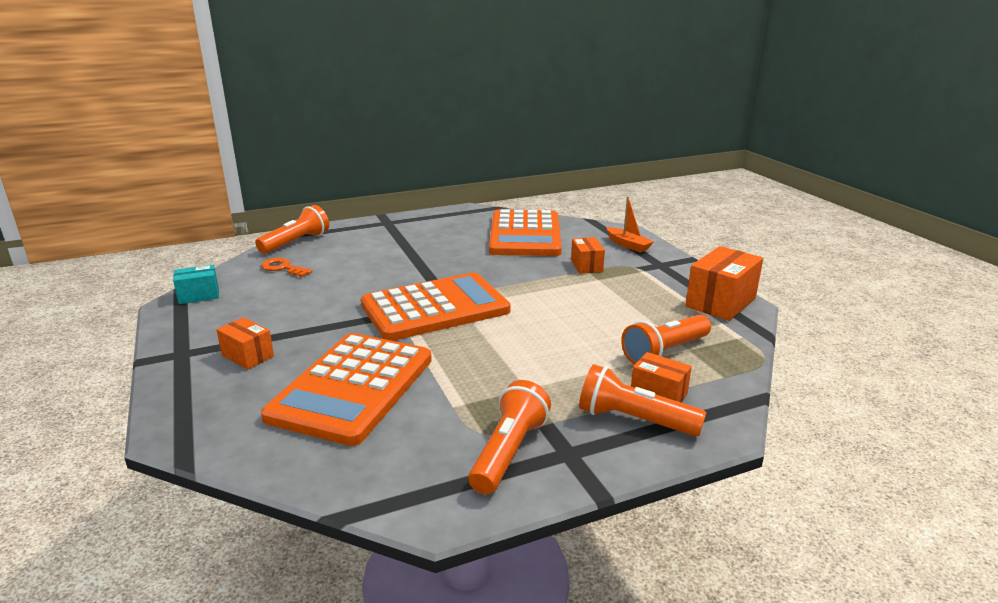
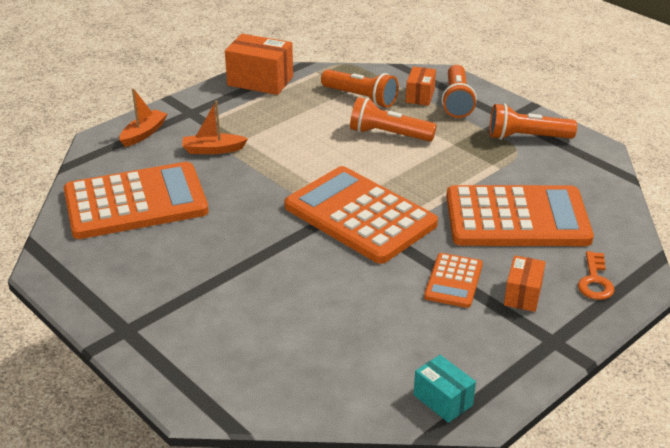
camera: 110 degrees left, 10 degrees up
orange flashlight [255,205,329,254] -> orange flashlight moved to [350,97,437,142]
orange key [261,258,313,277] -> orange key moved to [578,251,615,300]
orange box [571,237,605,274] -> orange boat [182,101,248,154]
none -> orange calculator [424,253,483,308]

